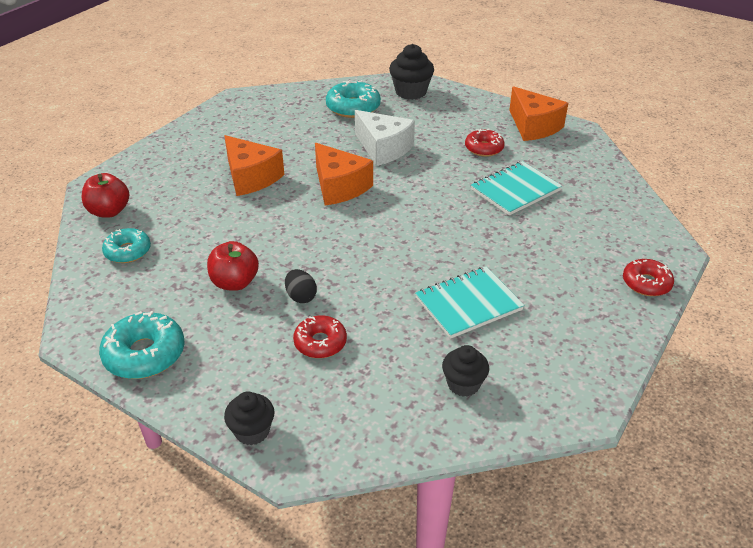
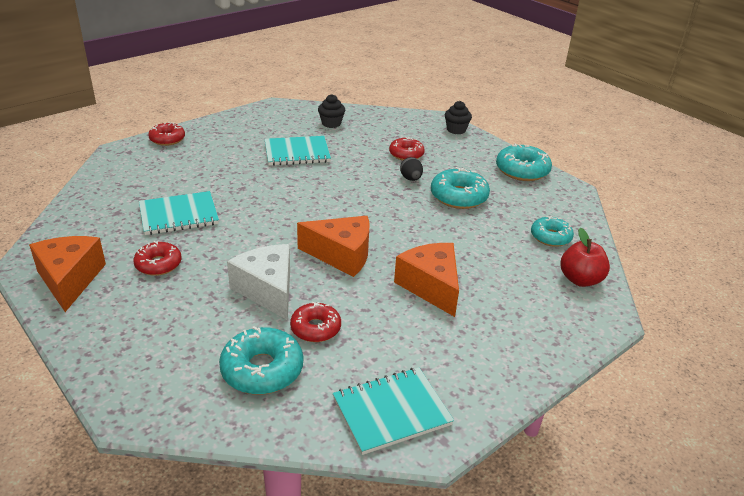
camera: 165 degrees left, 5 degrees down
red apple [207,241,259,291] -> turquoise donut [431,167,490,209]
orange cheese [315,143,373,205] -> orange cheese turned 120 degrees clockwise [297,216,370,277]
black cupcake [389,44,434,100] -> none
none -> red donut [290,302,341,342]
none -> turquoise notebook [333,367,454,455]

